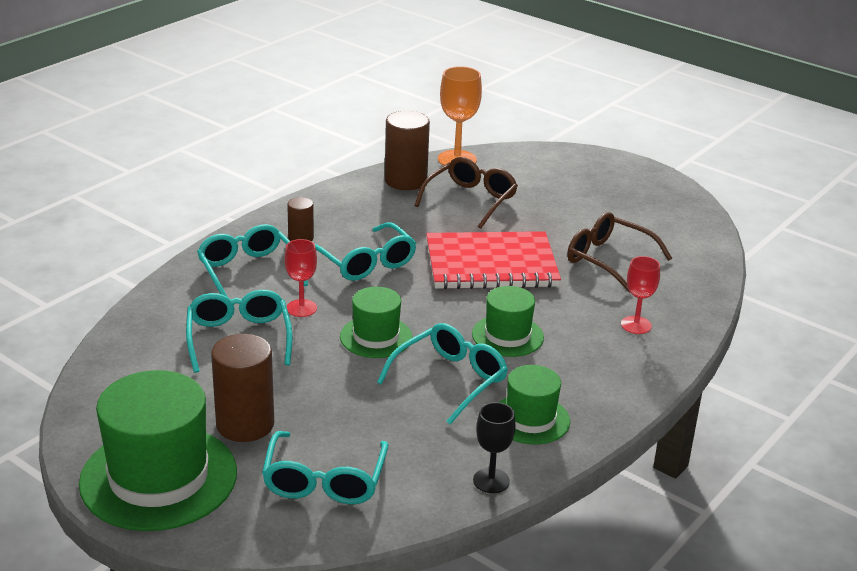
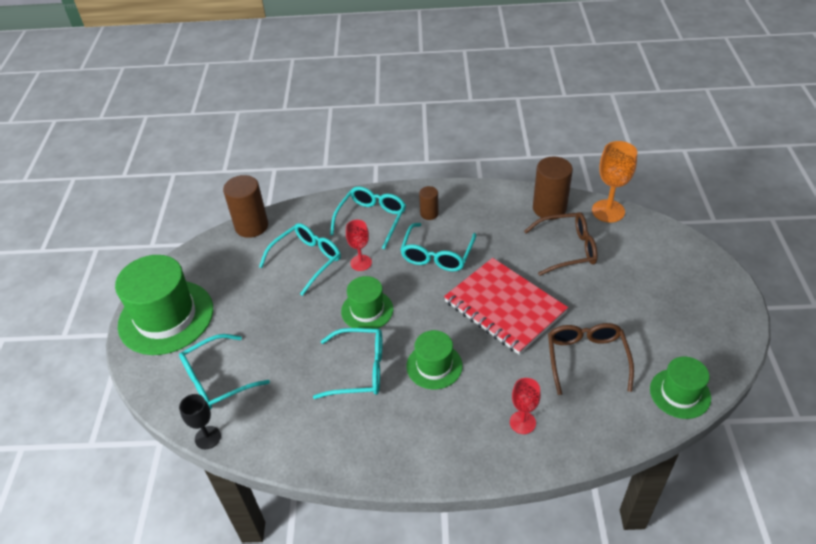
camera: 55 degrees right, 15 degrees up
brown cylinder [211,334,274,442] -> brown cylinder moved to [223,175,268,238]
black goblet [473,402,515,493] -> black goblet moved to [179,394,221,449]
green hat [500,365,570,444] -> green hat moved to [650,356,711,419]

